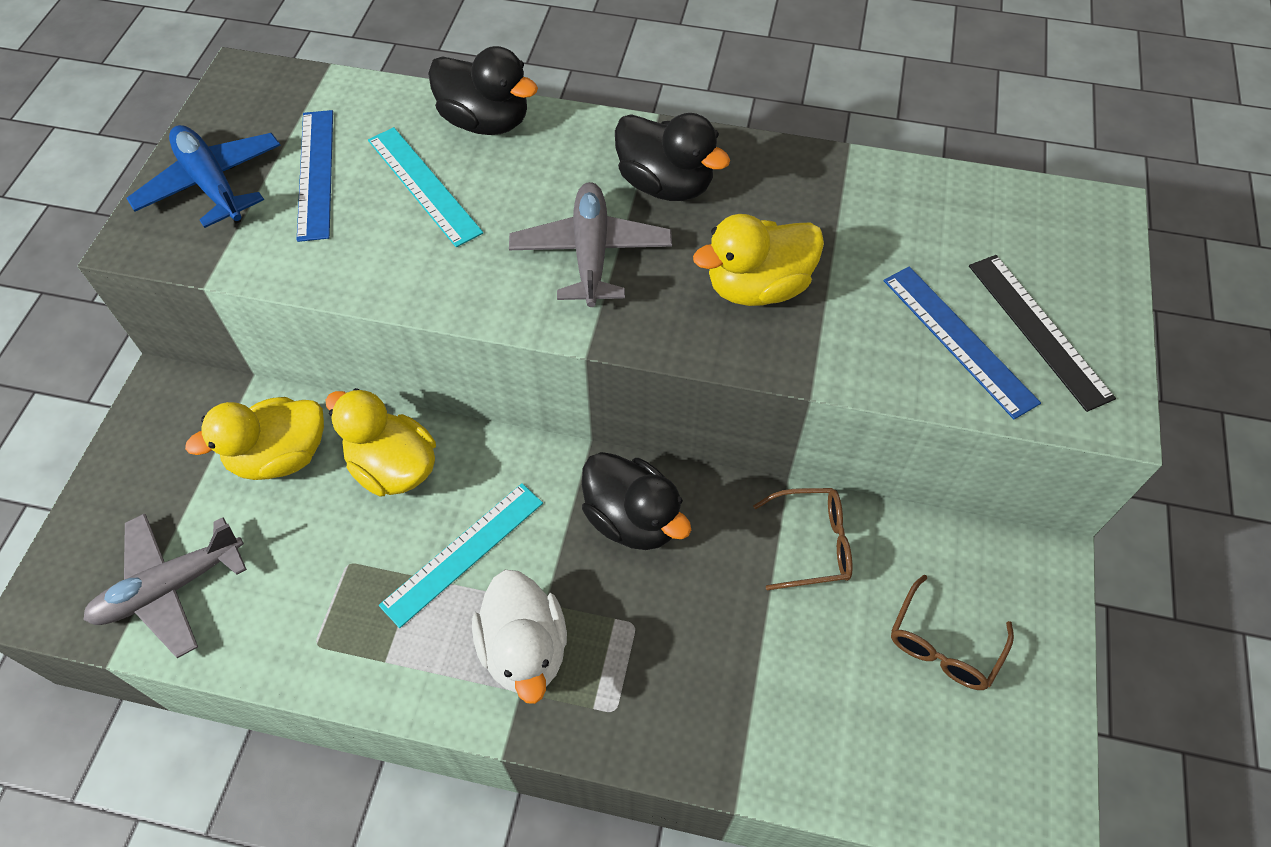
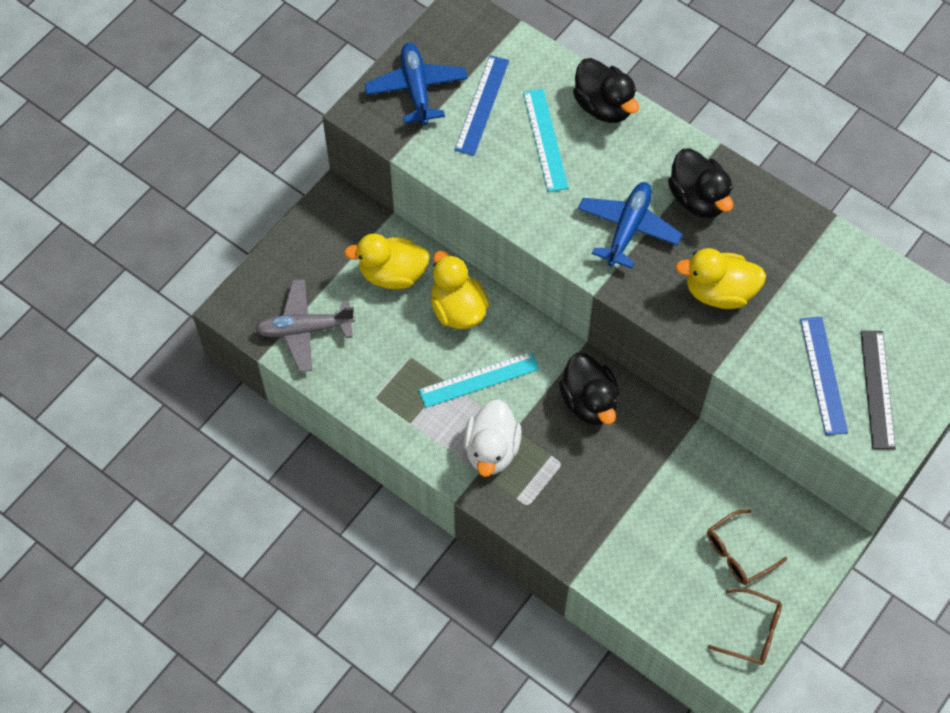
camera: 25 degrees right, 5 degrees up
grey plane [509,182,672,307] -> blue plane [578,182,683,269]
brown glasses [753,488,853,590] -> brown glasses moved to [708,588,782,665]

